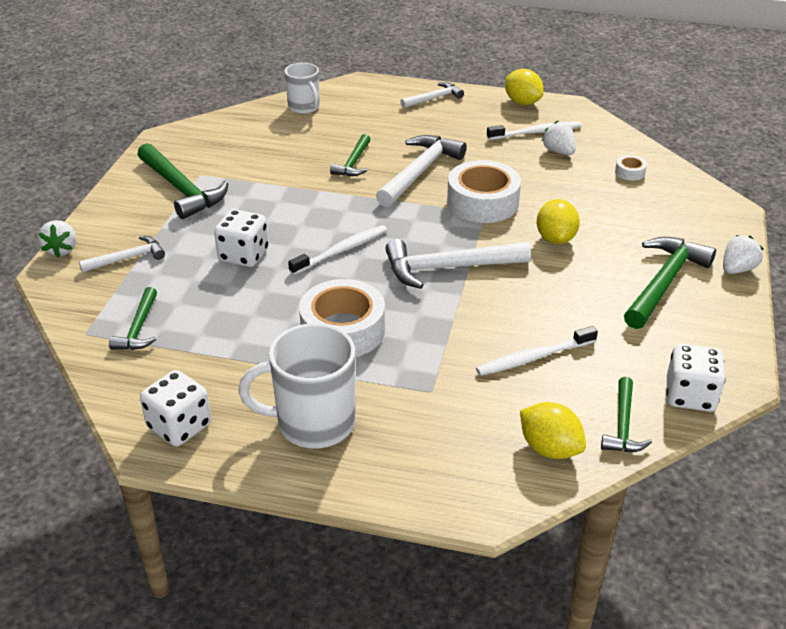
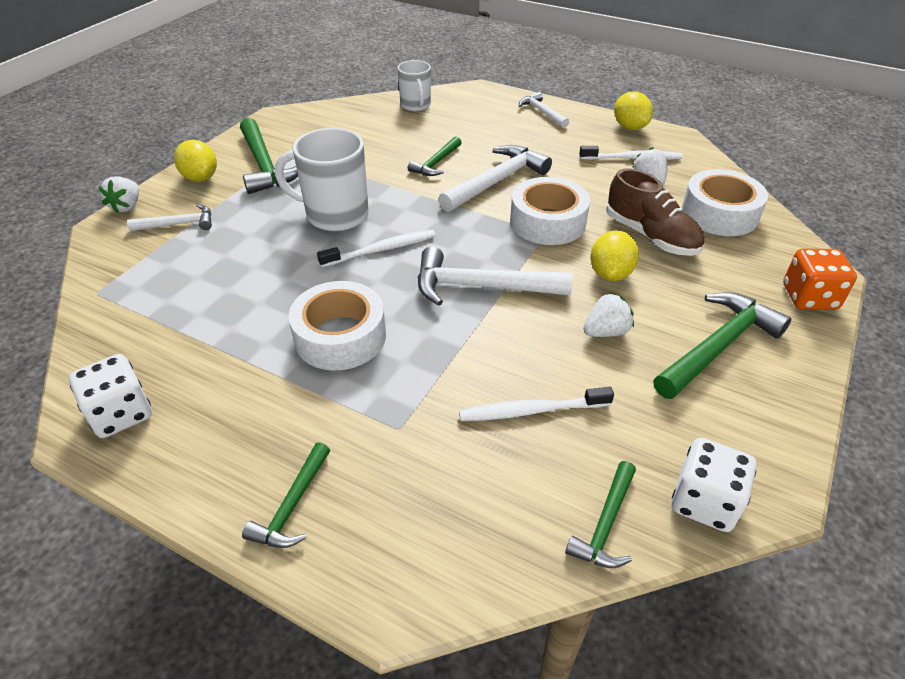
camera: 15 degrees right, 5 degrees up
green hammer [109,287,157,350] -> green hammer moved to [242,442,330,548]
white dice [214,209,269,267] -> none
white mug [238,323,355,449] -> white mug moved to [275,128,369,231]
white hammer [400,82,464,108] -> white hammer turned 105 degrees counterclockwise [519,92,569,128]
yellow lemon [520,402,586,459] -> yellow lemon moved to [174,140,217,182]
white tape [615,155,647,181] -> white tape [682,169,768,236], size x2.31
white strawberry [723,235,764,274] -> white strawberry moved to [583,293,634,337]
none -> brown shoe [606,168,704,256]
none -> orange dice [783,249,857,310]

